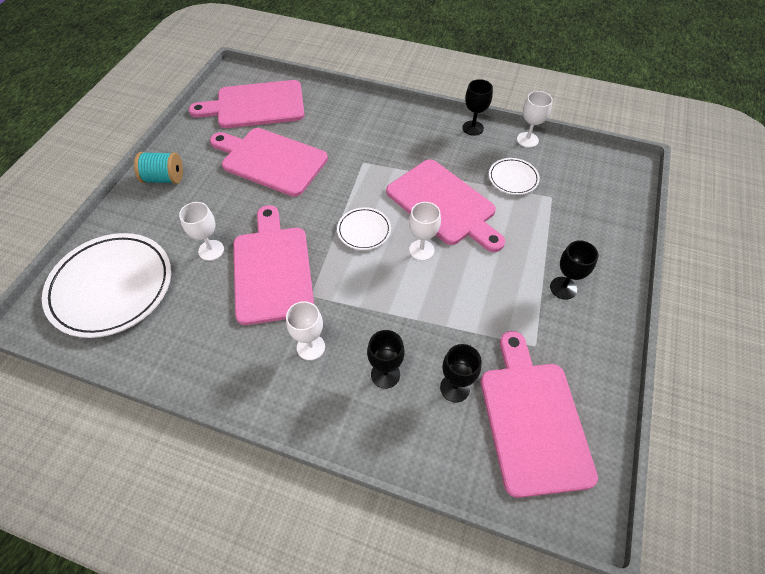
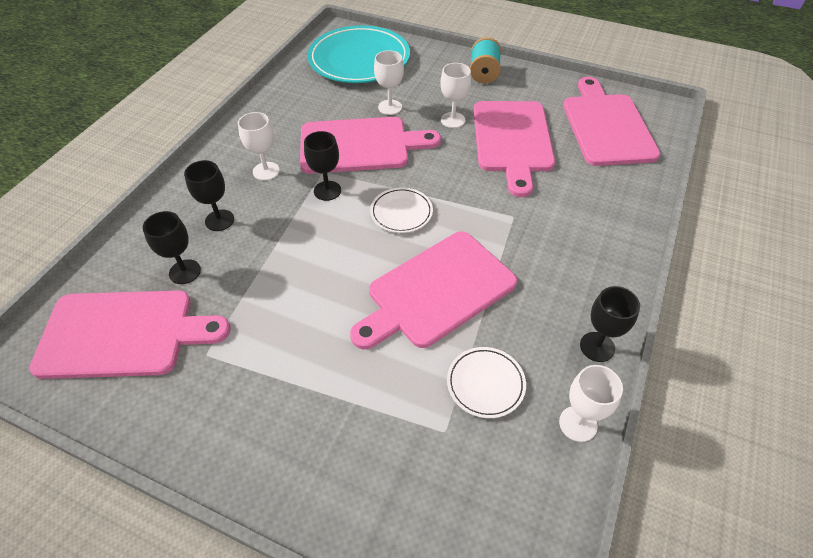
camera: 95 degrees right, 5 degrees down
white plate [42,233,171,338] -> turquoise plate [307,25,410,83]
pink cutting board [210,128,328,197] -> pink cutting board turned 150 degrees clockwise [473,101,555,197]
white goblet [409,202,441,261] -> white goblet moved to [440,63,471,128]
black goblet [550,240,599,300] -> black goblet moved to [304,131,341,201]

